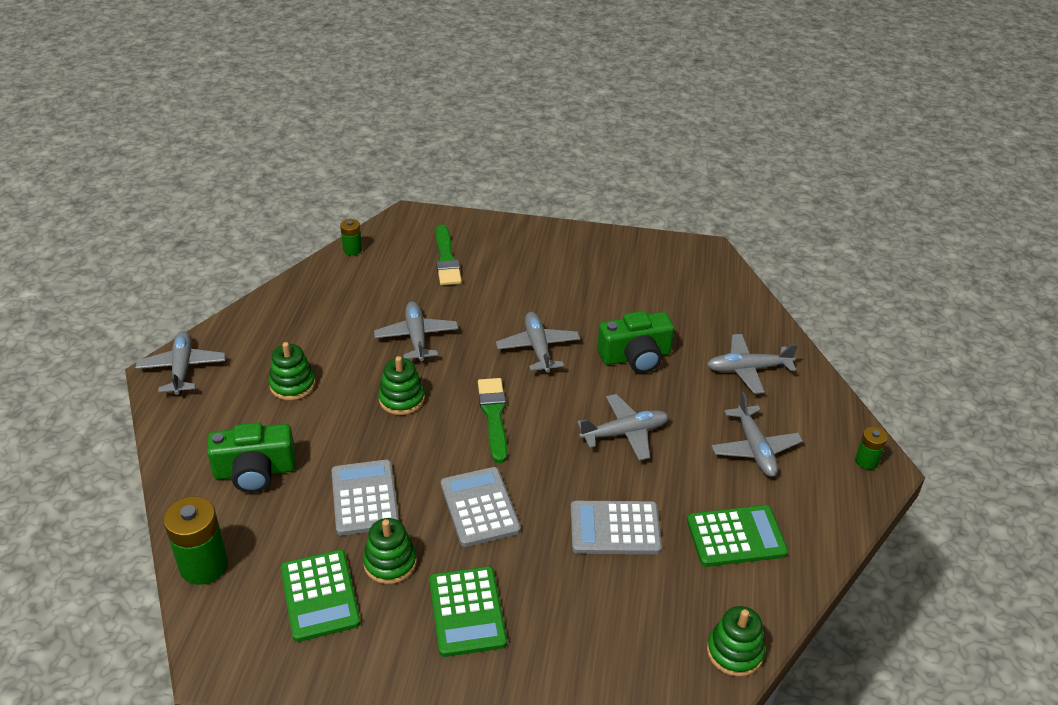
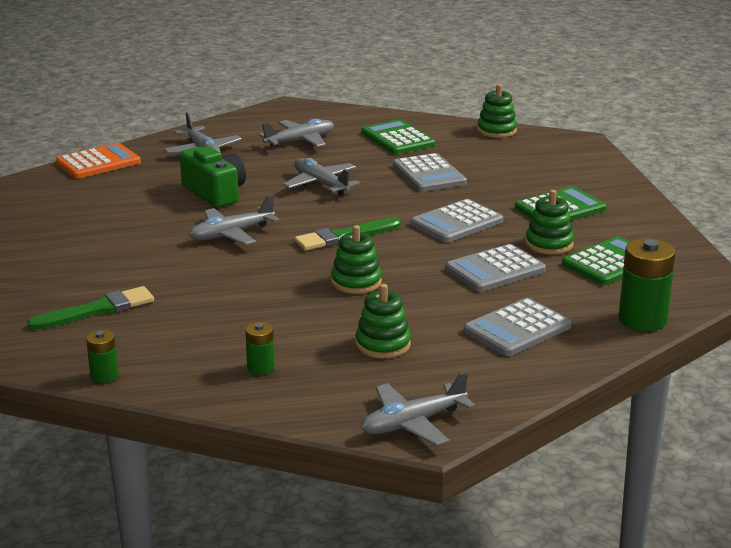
camera: 110 degrees left, 15 degrees down
green camera [207,423,296,493] -> grey calculator [464,298,572,356]
grey plane [374,301,458,361] -> none
green battery [855,427,888,470] -> green battery moved to [245,322,275,375]
none -> orange calculator [56,143,141,179]

